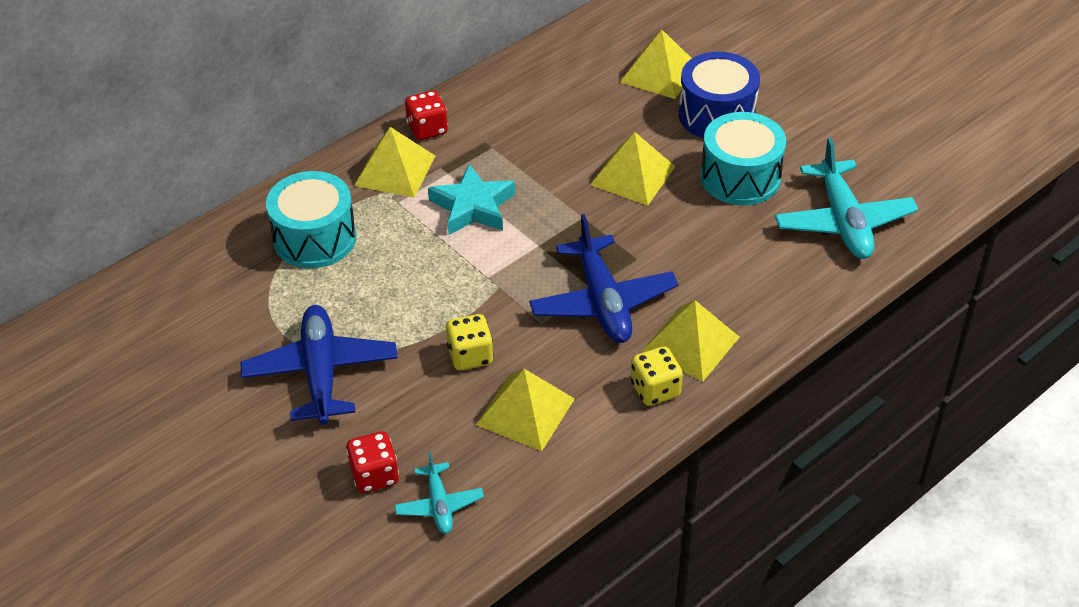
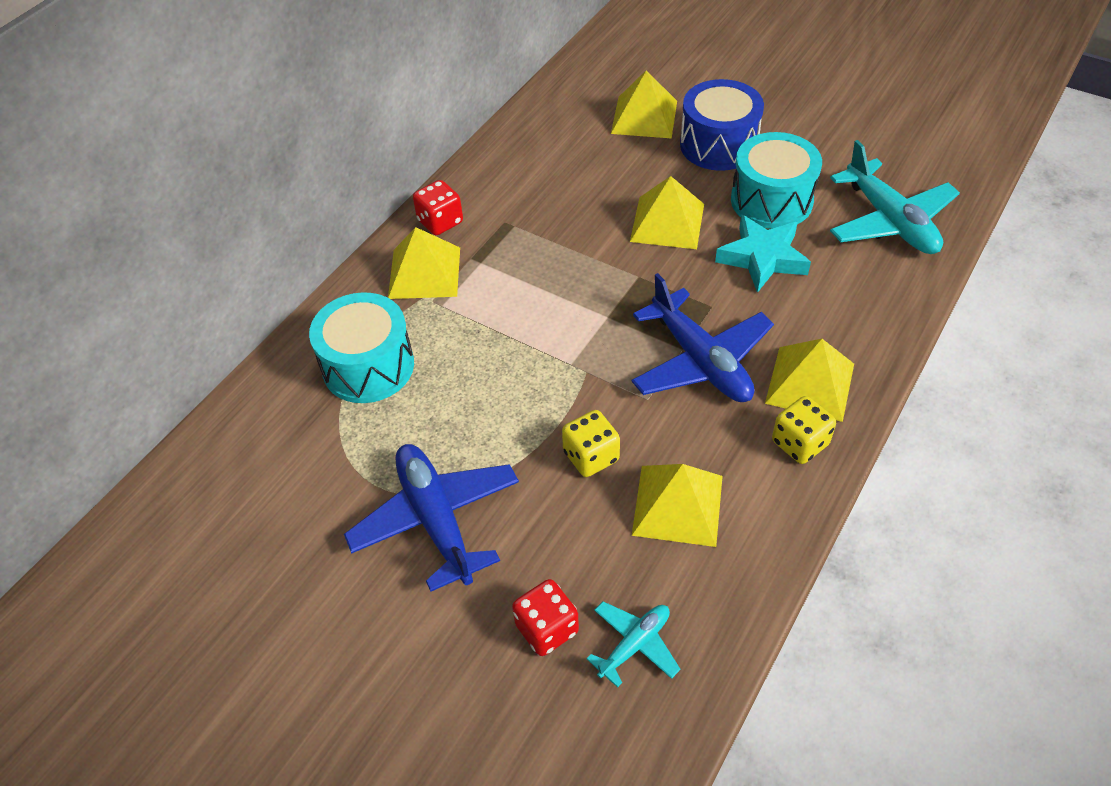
camera: 15 degrees left, 5 degrees up
turquoise plane [394,451,484,534] -> turquoise plane turned 105 degrees counterclockwise [587,601,680,688]
turquoise star [428,164,515,235] -> turquoise star moved to [715,215,811,293]

